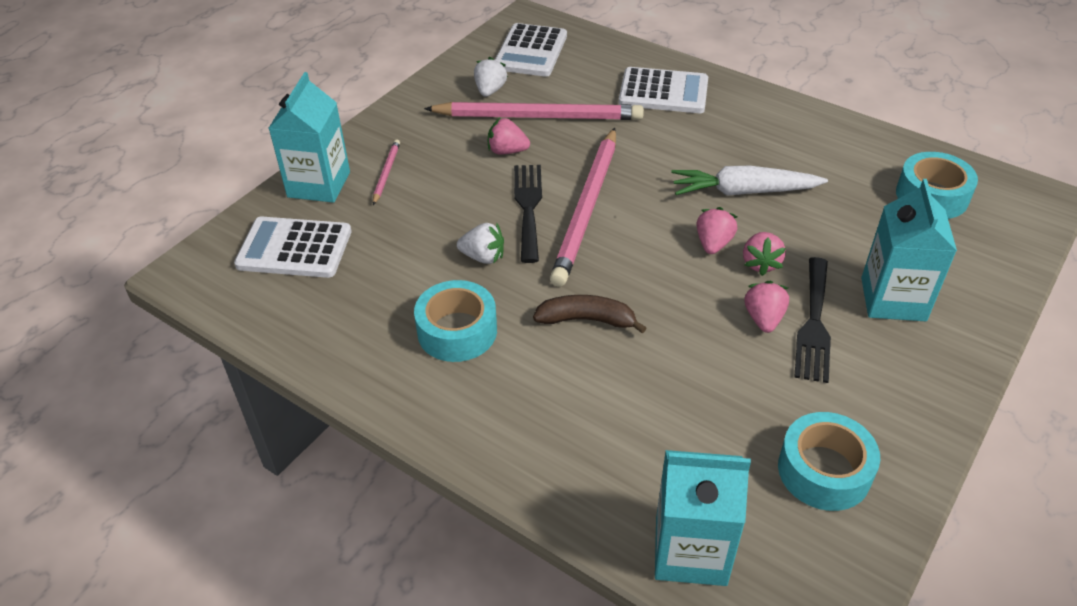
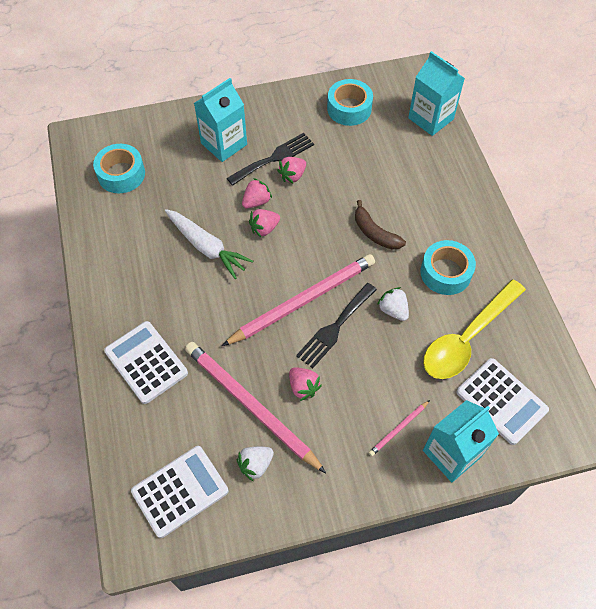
camera: 140 degrees left, 15 degrees up
none -> yellow spoon [423,279,526,379]

